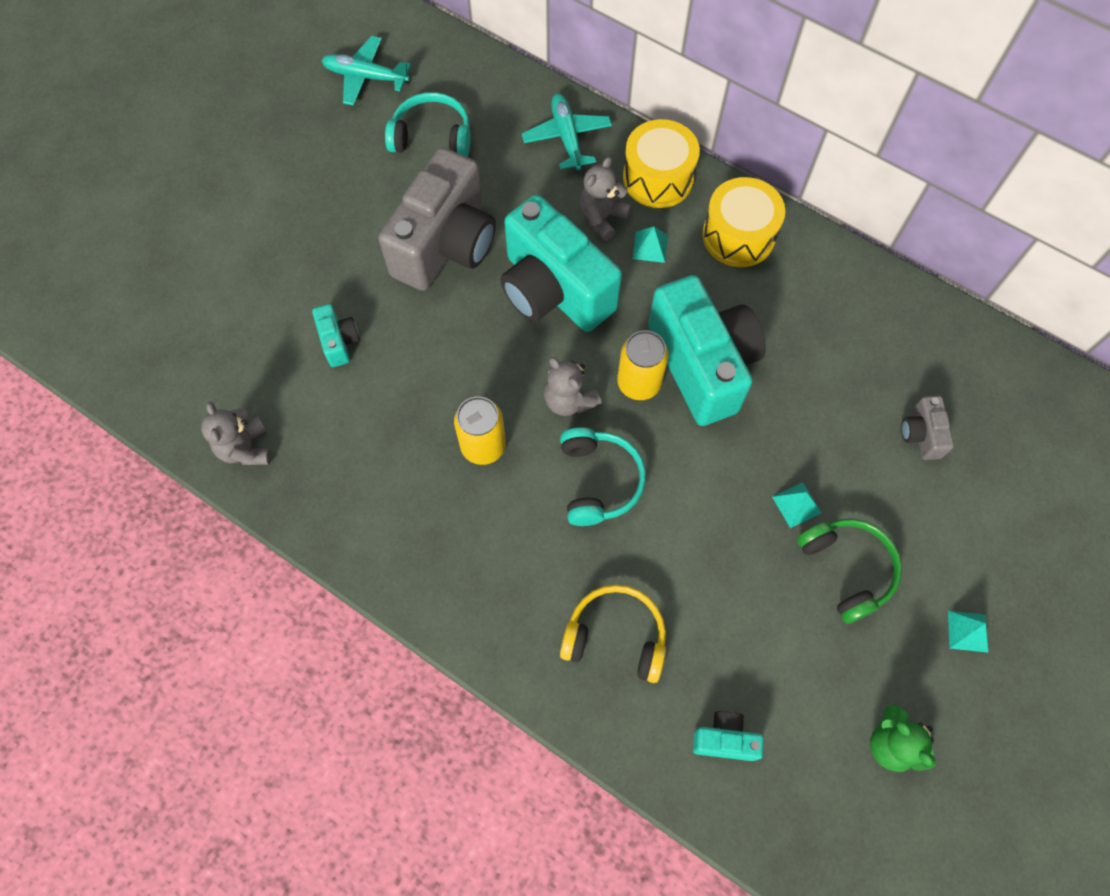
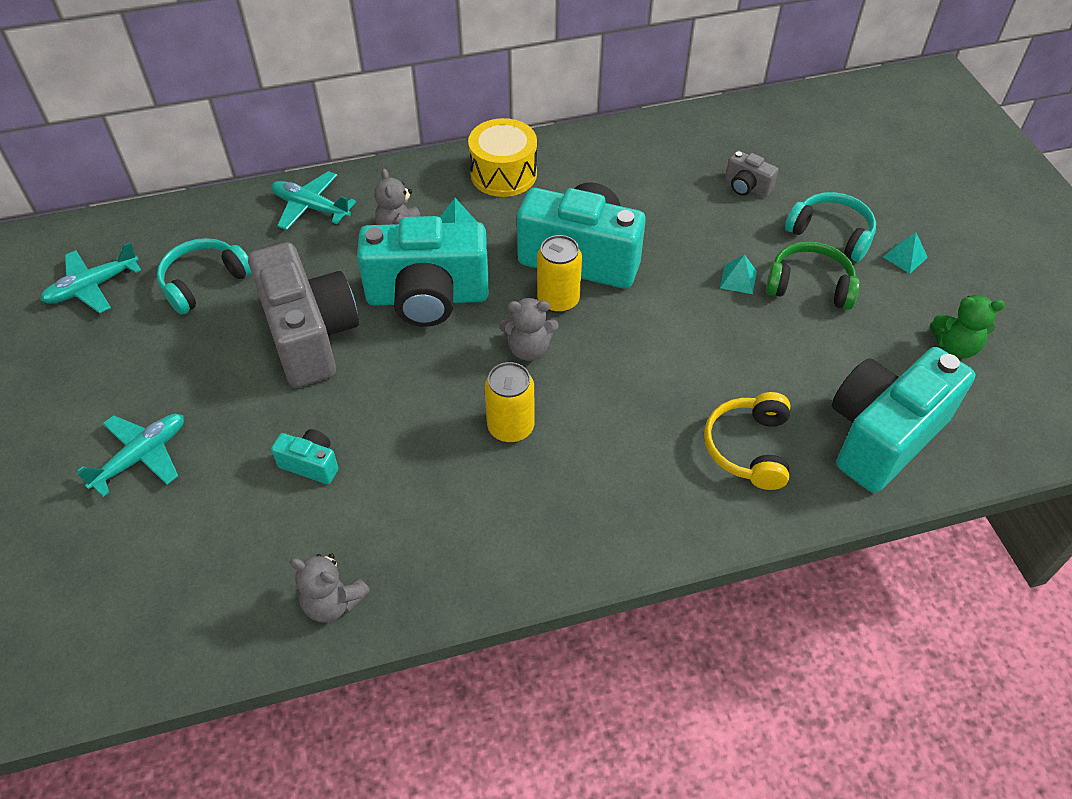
camera: 50 degrees left, 15 degrees down
turquoise headphones [560,428,646,526] -> turquoise headphones moved to [785,192,876,262]
yellow headphones [560,585,666,683] -> yellow headphones turned 45 degrees counterclockwise [704,392,790,490]
yellow drum [623,119,700,208] -> none
turquoise camera [693,711,763,761] -> turquoise camera [832,347,975,493], size x2.31
none -> turquoise plane [77,414,184,497]

